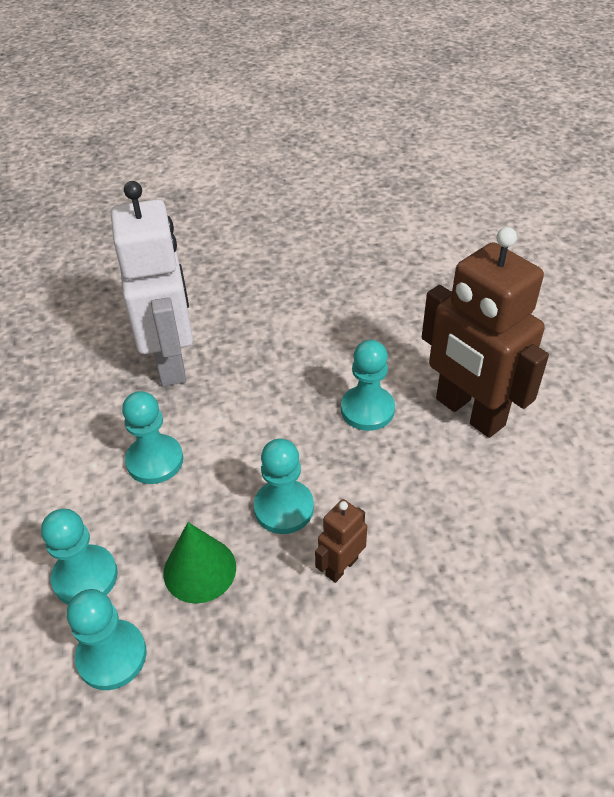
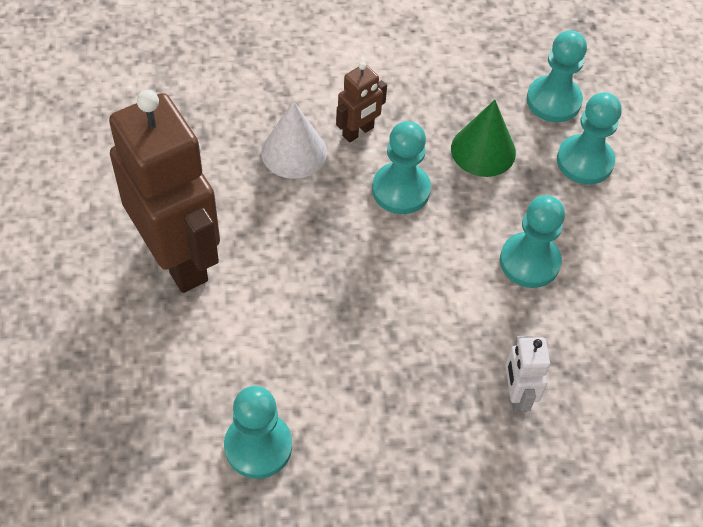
camera: 175 degrees left, 10 degrees up
white robot [111,181,193,386] -> white robot [505,336,550,413], size x0.44
turquoise pawn [341,340,395,431] -> turquoise pawn moved to [224,386,292,479]
none -> white cone [261,101,327,179]

